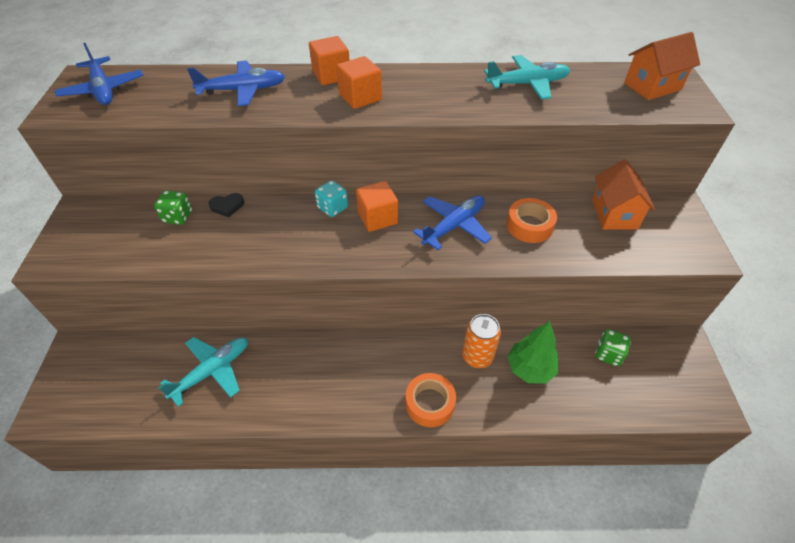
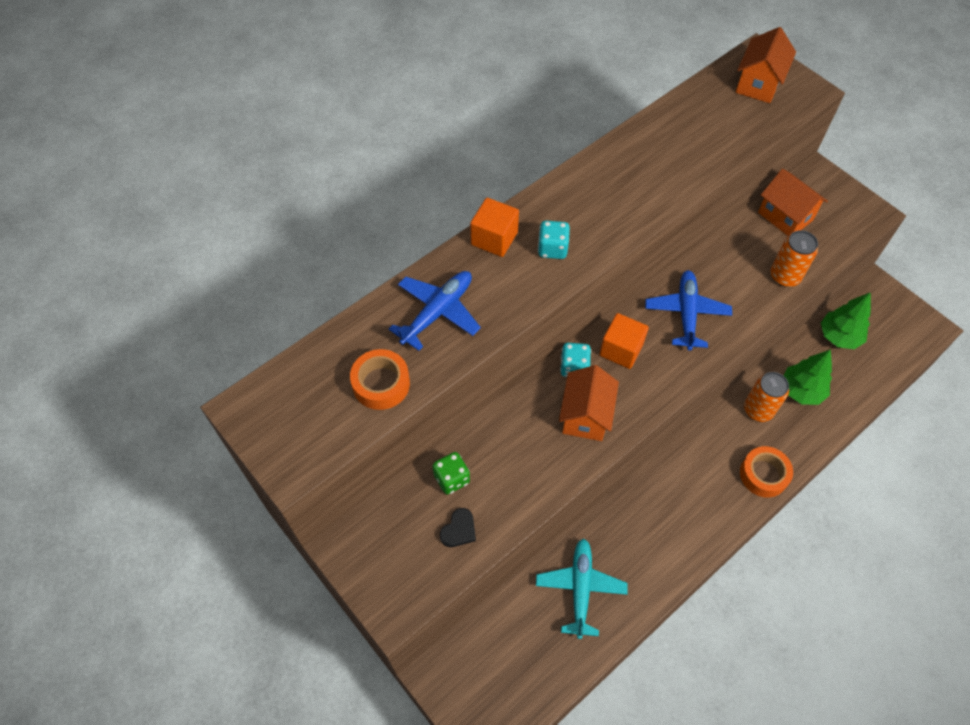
camera: 40 degrees left, 10 degrees up
blue plane [55,43,144,105] -> none
black heart [208,193,244,217] -> black heart moved to [440,508,476,547]
orange cube [336,56,382,109] -> turquoise dice [538,221,570,259]
turquoise plane [484,55,570,99] -> none
orange tape [506,198,557,243] -> orange tape moved to [350,349,410,410]
green dice [595,329,631,366] -> green tree [821,292,871,349]
none -> orange house [559,365,619,441]
none -> orange can [770,230,818,287]

